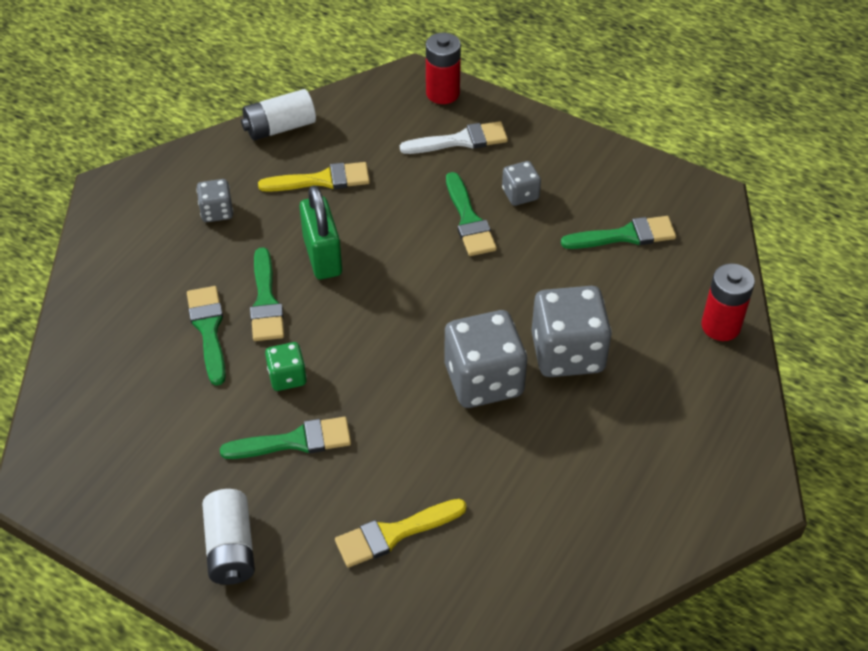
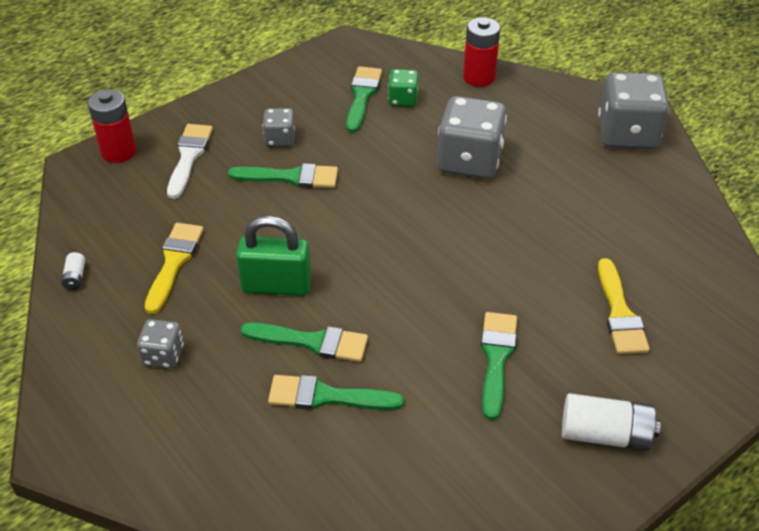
camera: 70 degrees left, 5 degrees down
white battery [241,89,316,140] -> white battery [61,252,85,290], size x0.47
green dice [265,342,307,391] -> green dice moved to [388,69,418,107]
grey dice [444,310,527,408] -> grey dice moved to [598,72,669,149]

